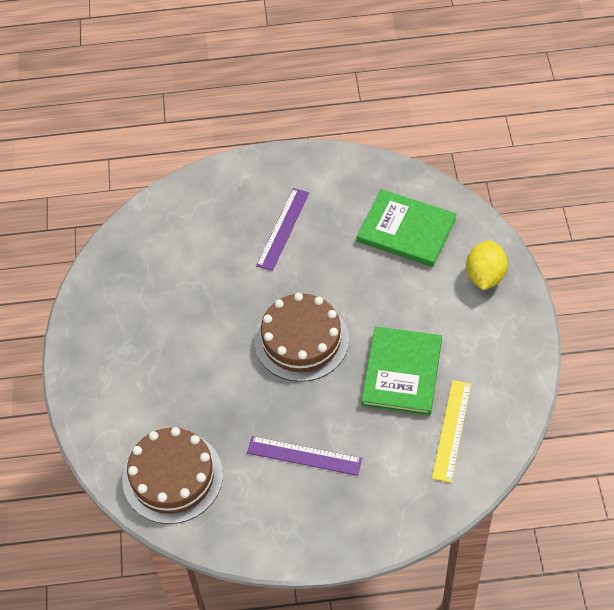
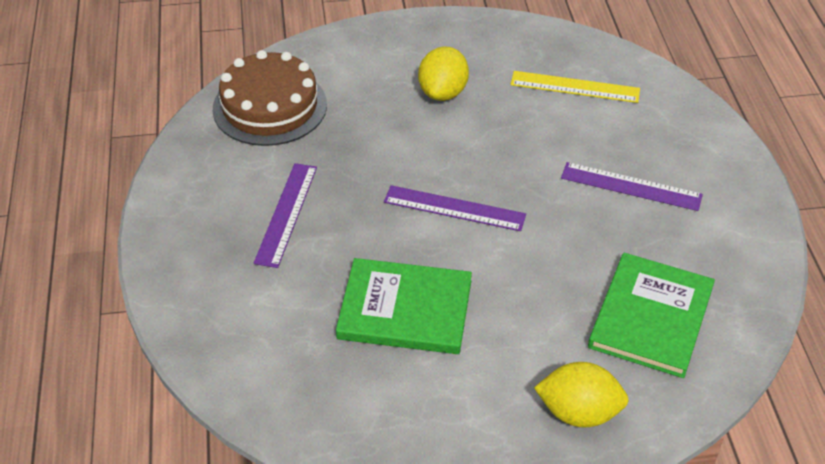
camera: 85 degrees right, 10 degrees down
brown cake [254,293,349,382] -> purple ruler [384,185,526,231]
yellow ruler [432,380,471,483] -> yellow ruler moved to [511,71,640,103]
none -> yellow lemon [418,47,469,101]

